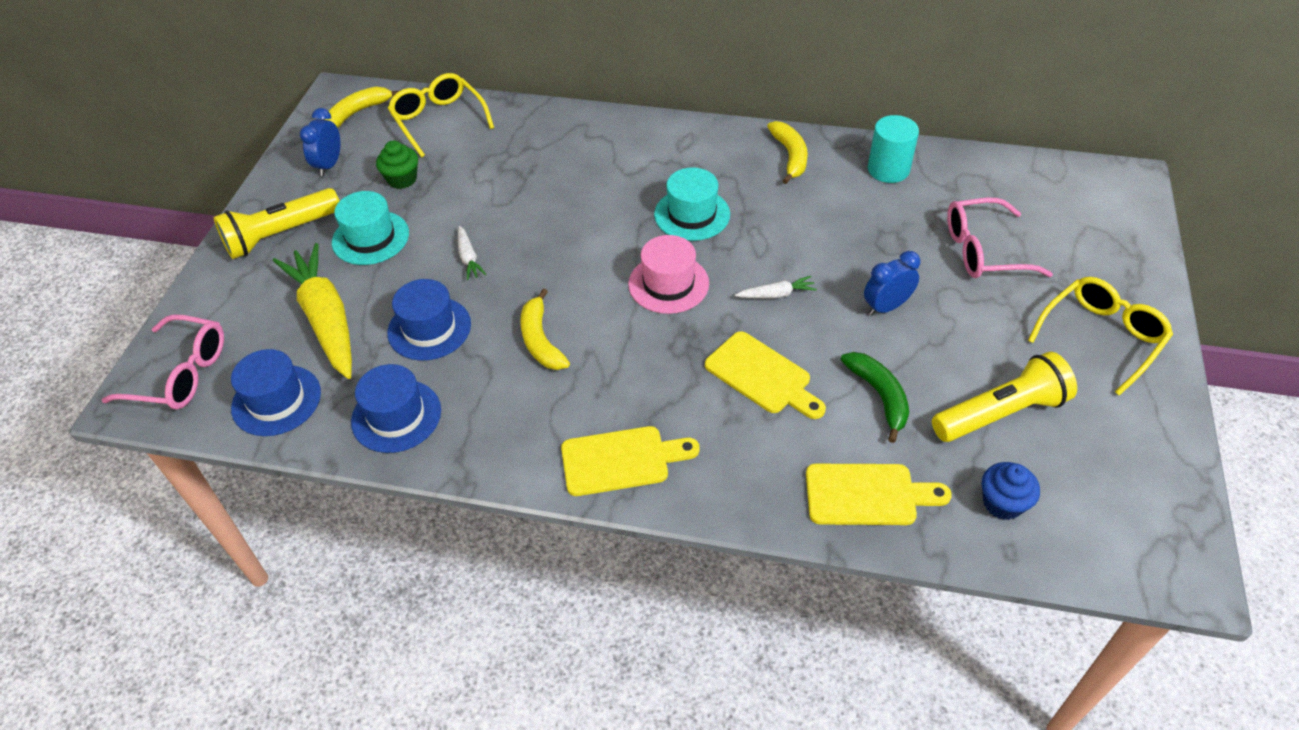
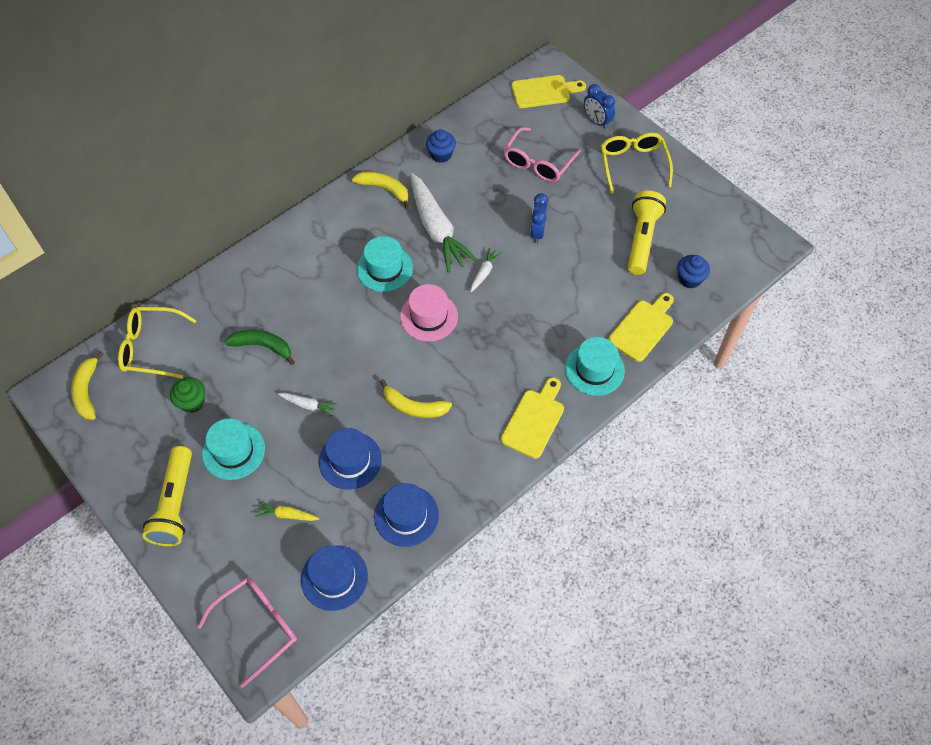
camera: 55 degrees left, 10 degrees up
yellow carrot [273,243,352,379] -> yellow carrot [255,502,320,521], size x0.43
blue clock [300,108,341,176] -> blue clock moved to [584,84,615,129]
yellow cutting board [705,331,826,419] -> yellow cutting board moved to [511,75,586,108]
green banana [841,352,909,443] -> green banana moved to [225,330,295,365]
turquoise cylinder [868,115,919,183] -> blue cupcake [426,129,456,163]
none -> white carrot [410,173,478,273]
none -> turquoise hat [565,337,625,396]

